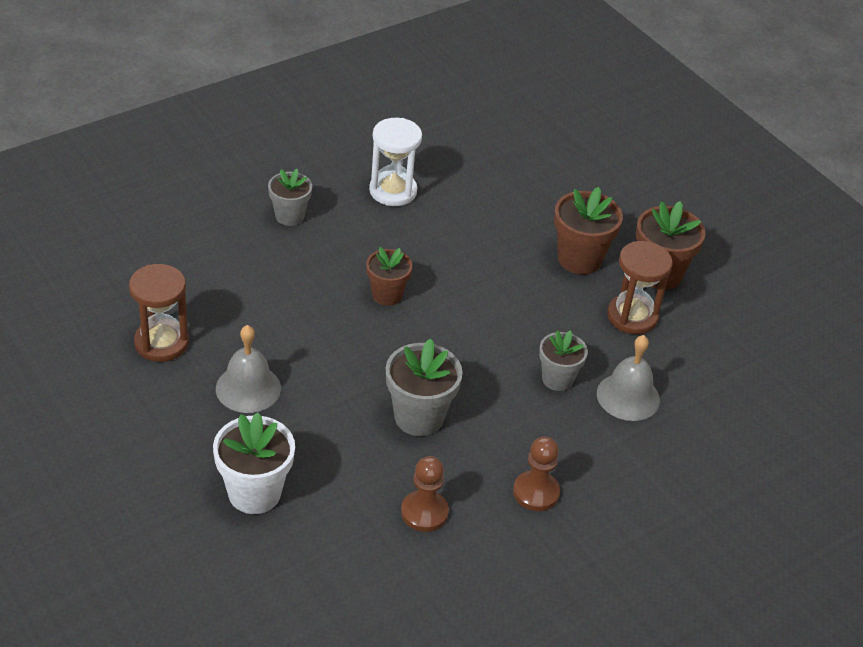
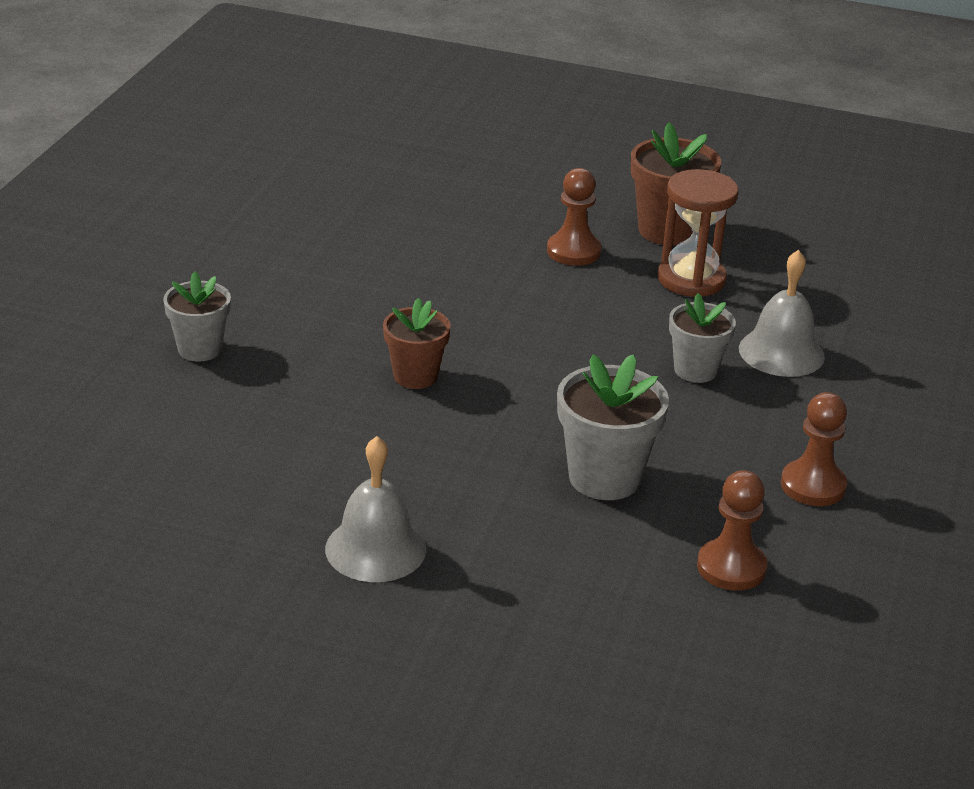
camera: 35 degrees left, 10 degrees down
brown hourglass [129,264,189,362] -> none
white flower pot [213,412,295,514] -> none
white hourglass [369,118,422,206] -> none
brown flower pot [554,187,623,275] -> brown pawn [547,168,602,266]

